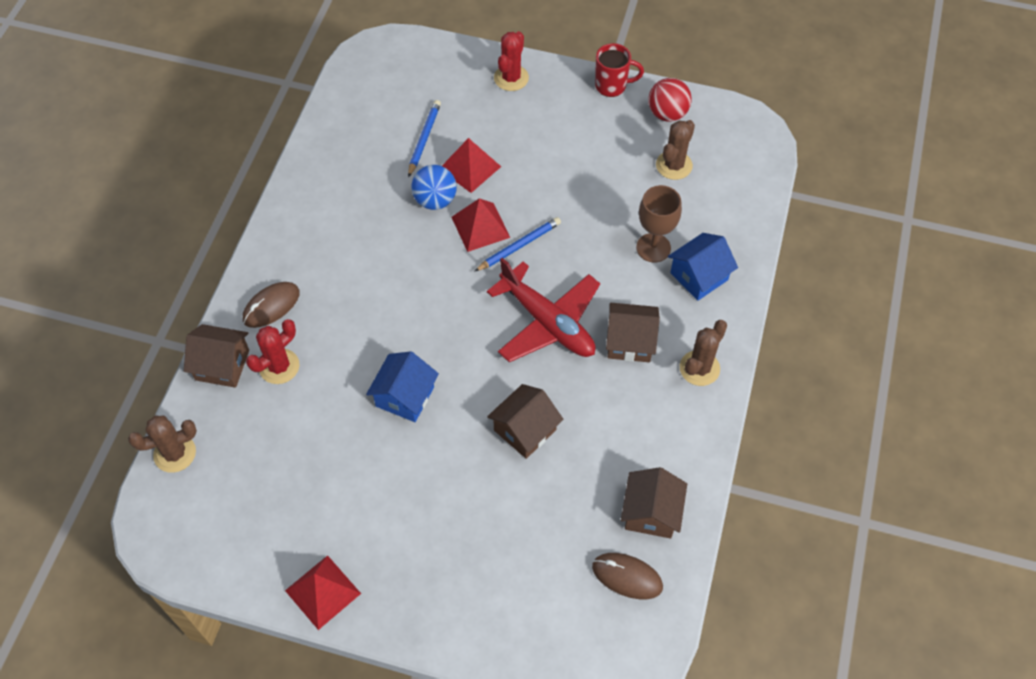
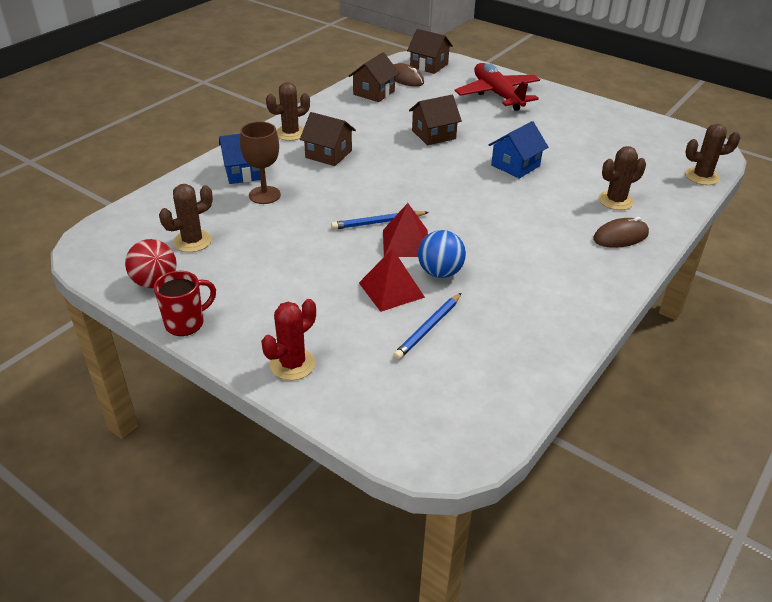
camera: 160 degrees left, 20 degrees down
brown house [184,324,249,388] -> brown house moved to [407,29,453,74]
red cactus [246,319,300,384] -> brown cactus [599,146,646,210]
red pyramid [285,555,361,630] -> none
red plane [487,258,600,362] -> red plane moved to [455,63,540,111]
red mug [595,43,644,97] -> red mug turned 120 degrees clockwise [154,271,216,336]

